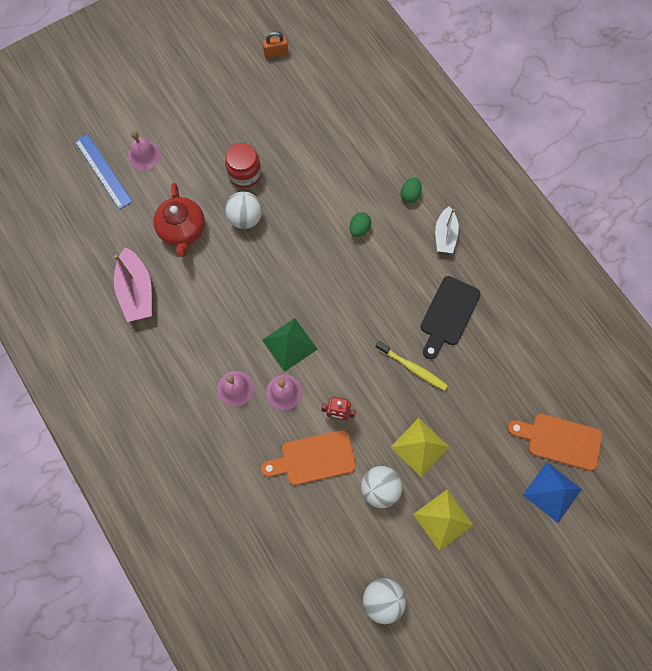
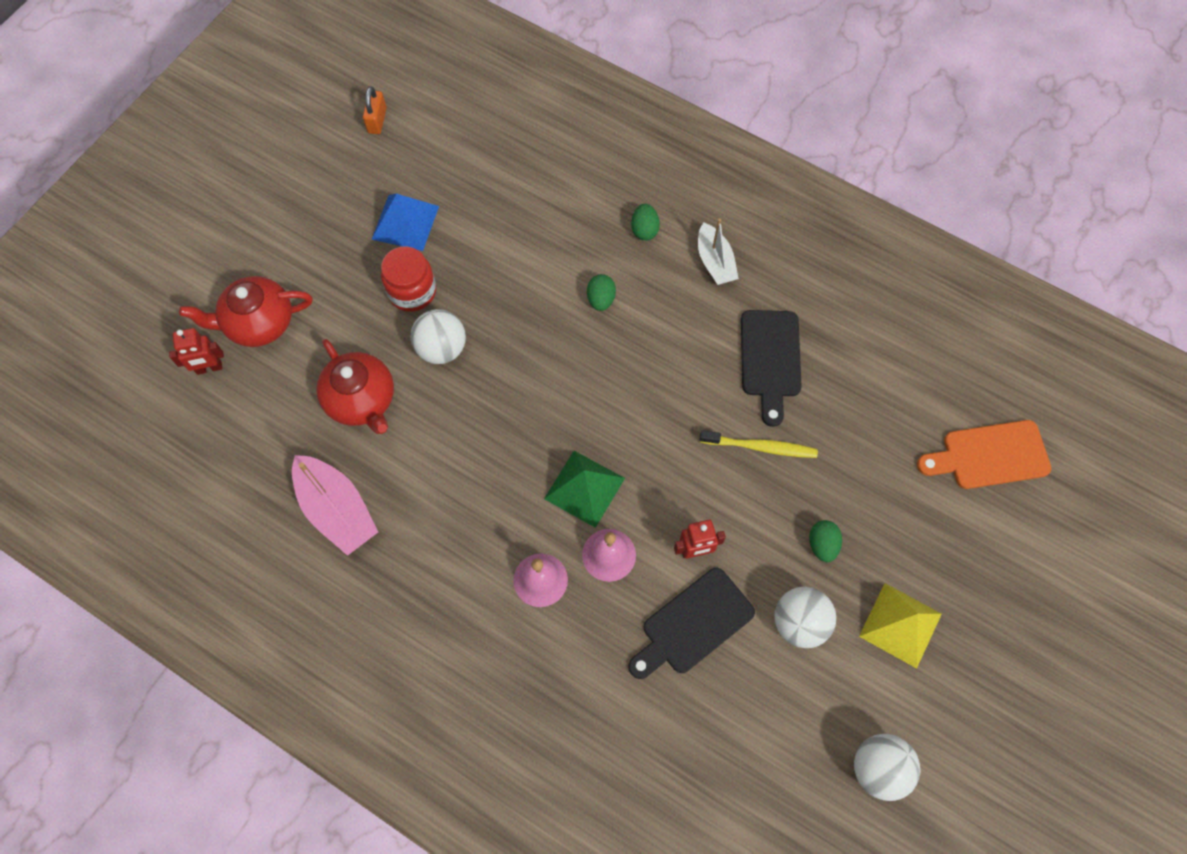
camera: 25 degrees left, 5 degrees down
blue ruler [75,134,132,210] -> red robot [169,328,224,375]
pink bell [128,130,161,170] -> red teapot [179,276,313,347]
orange cutting board [261,430,356,485] -> black cutting board [628,568,755,679]
orange padlock [262,31,288,58] -> orange padlock turned 45 degrees counterclockwise [363,87,386,134]
yellow pyramid [390,418,449,477] -> green egg [809,520,842,562]
blue pyramid [523,462,582,523] -> blue pyramid moved to [372,193,439,251]

